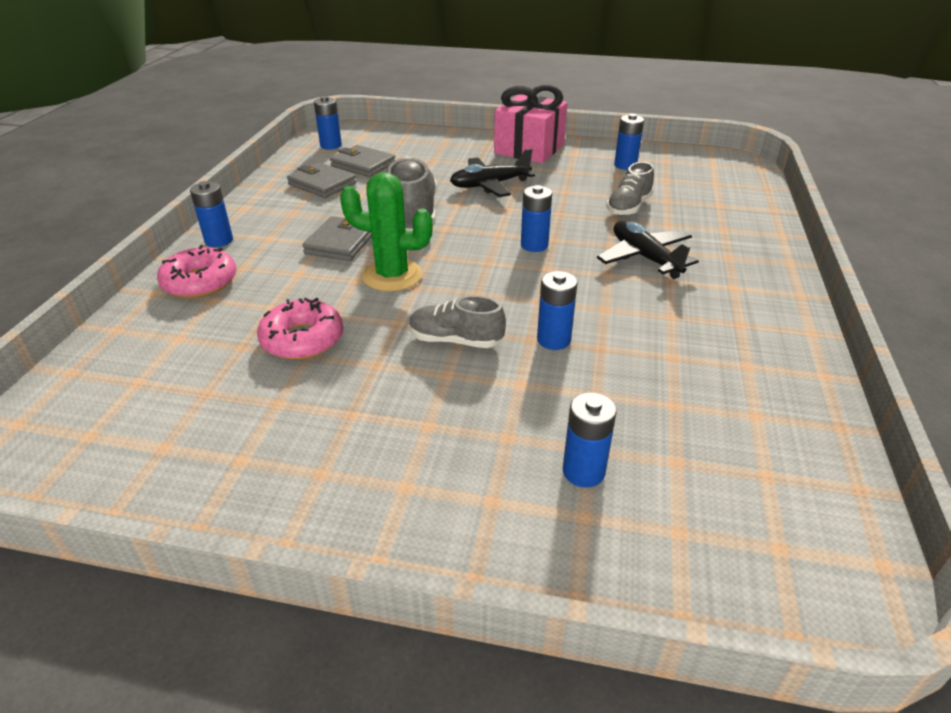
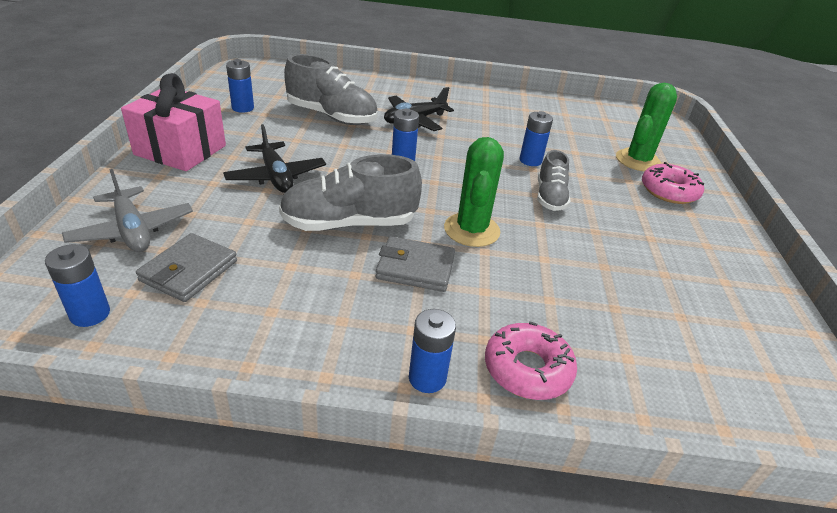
camera: 100 degrees left, 0 degrees up
pink donut [257,298,343,360] -> pink donut moved to [642,162,704,204]
grey wallet [287,162,356,198] -> none
blue battery [563,392,616,488] -> green cactus [616,83,677,171]
grey shoe [606,162,654,216] -> grey shoe [284,54,378,125], size x1.66
none -> grey plane [62,169,193,252]

